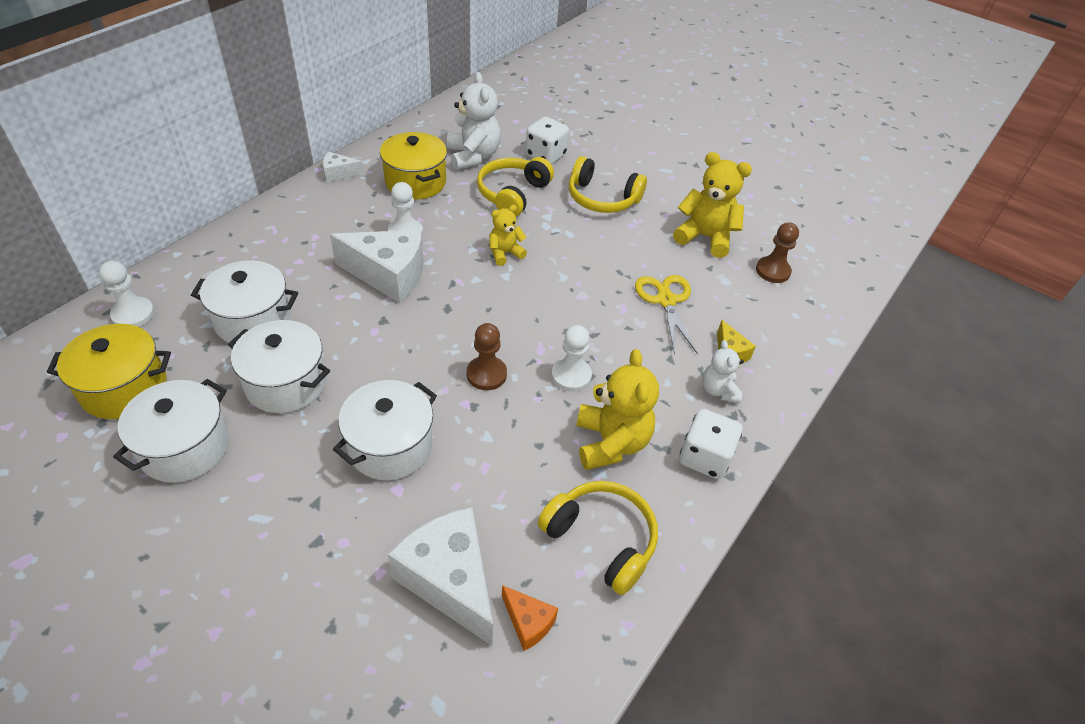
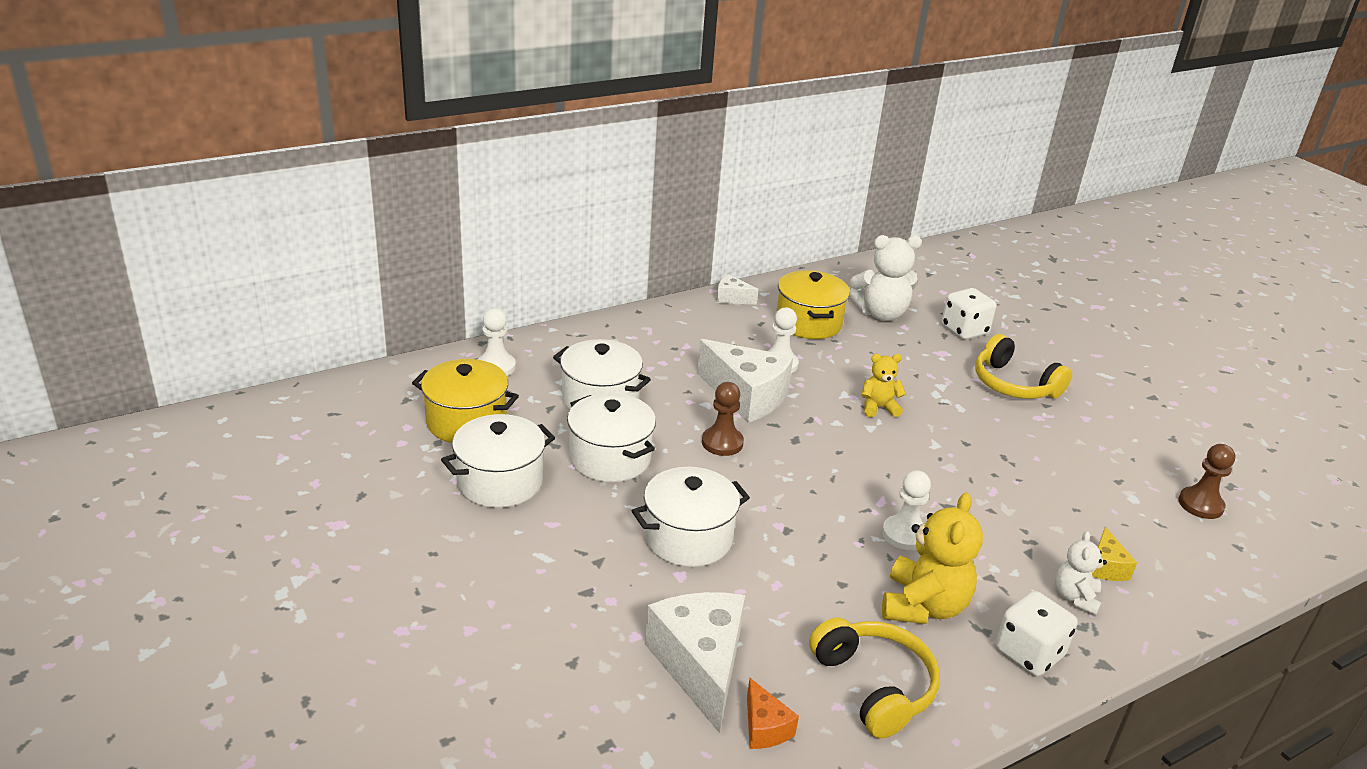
camera: 25 degrees right, 15 degrees down
white teddy bear [447,72,501,170] -> white teddy bear turned 75 degrees clockwise [849,235,922,321]
brown pawn [467,323,507,390] -> brown pawn moved to [702,382,744,456]
yellow headphones [477,157,554,217] -> none
yellow scissors [635,275,698,355] -> none
yellow teddy bear [673,152,752,258] -> none

